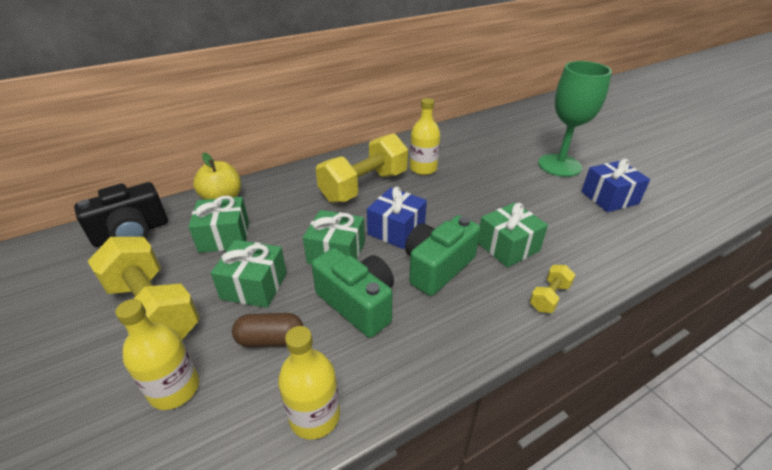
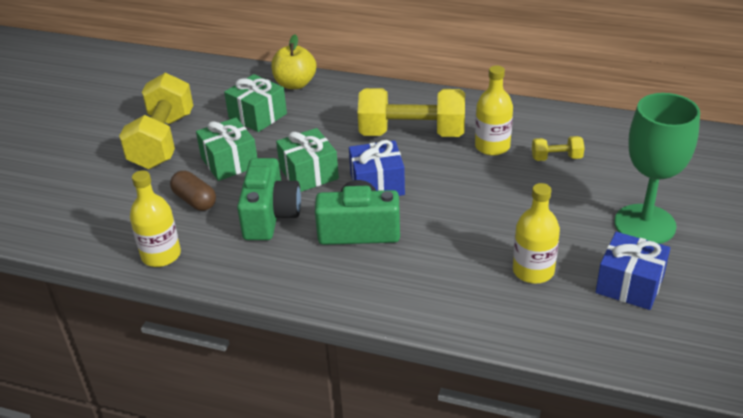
camera: 50 degrees right, 0 degrees up
black camera [74,182,168,247] -> none
yellow bottle [115,299,199,410] -> yellow bottle moved to [513,183,560,284]
green gift [478,202,548,268] -> none
yellow dumbbell [530,265,575,313] -> yellow dumbbell moved to [532,136,584,161]

